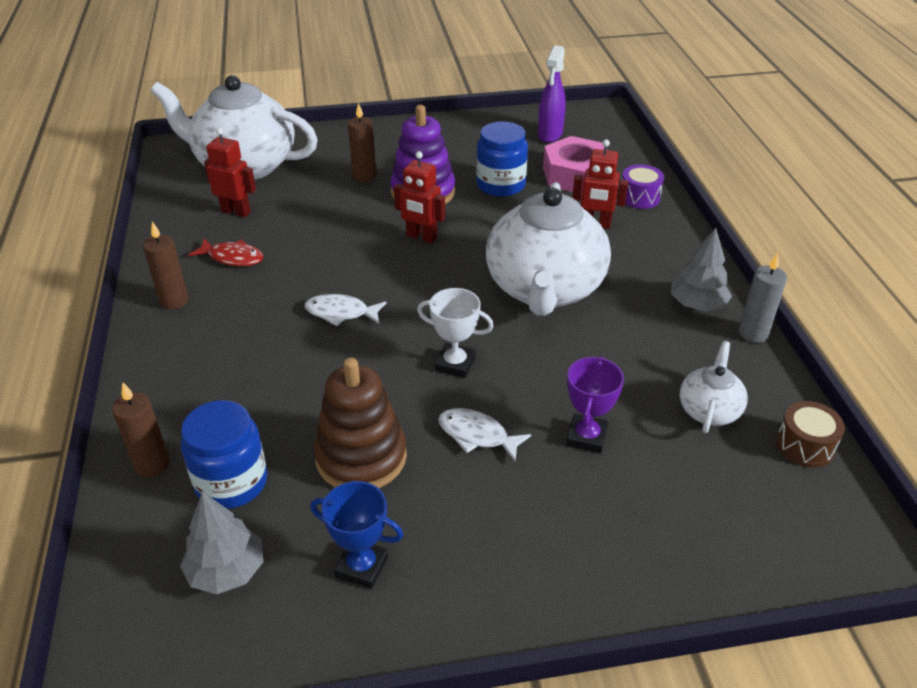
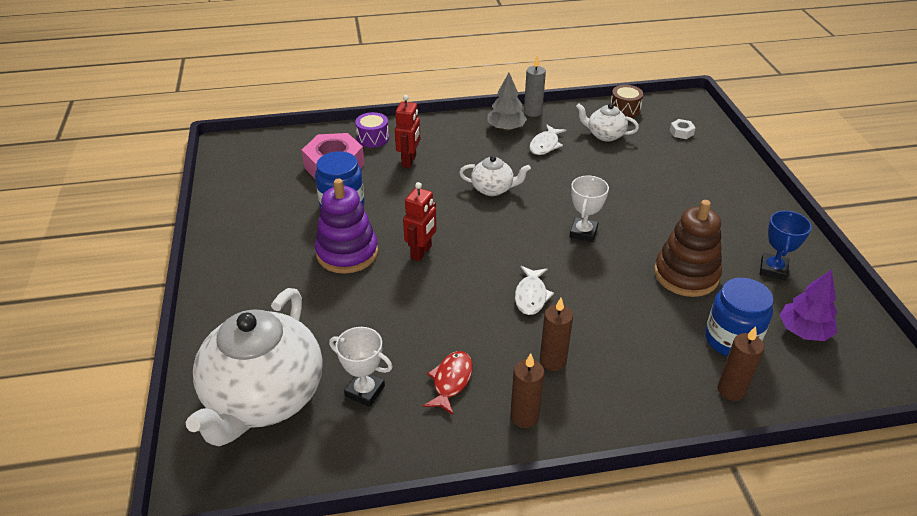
camera: 90 degrees left, 0 degrees up
grey tree [180,492,264,594] -> purple tree [780,269,837,341]
red robot [204,128,256,217] -> white trophy [329,327,392,407]
brown candle [348,103,376,182] -> brown candle moved to [540,298,573,371]
white fish [438,408,531,461] -> white fish moved to [530,124,566,155]
white teapot [486,182,611,316] -> white teapot [459,156,531,196], size x0.46
purple spray bottle [538,45,566,143] -> none
purple trophy [566,356,624,454] -> none
none -> white nut [670,119,696,139]

